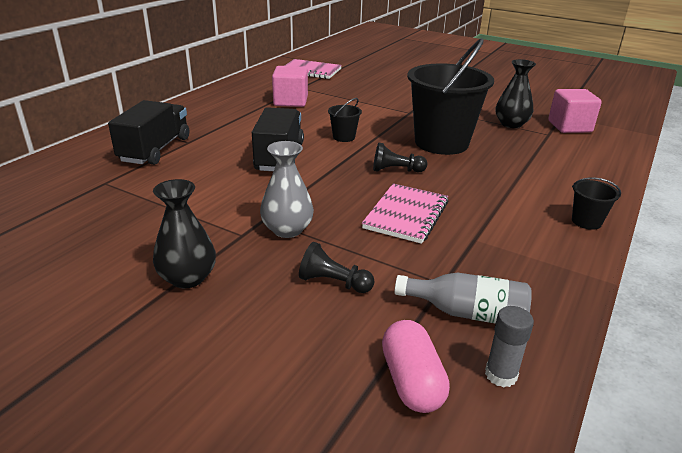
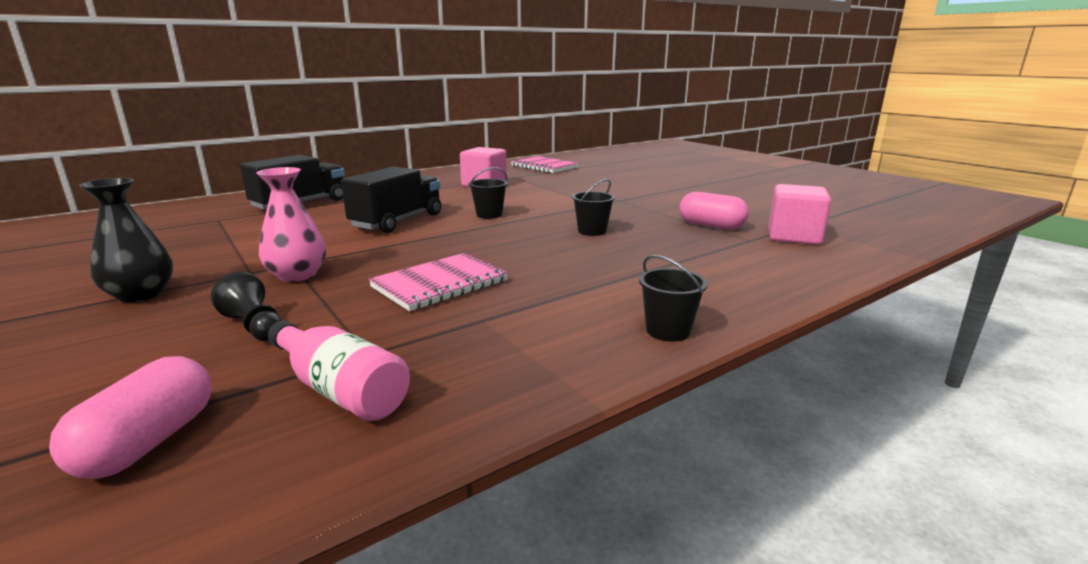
camera: 25 degrees right, 10 degrees down
grey vase [260,141,314,238] -> pink vase [256,167,326,282]
black pawn [373,143,427,172] -> none
grey bottle [395,272,532,324] -> pink bottle [268,321,410,421]
black bucket [407,38,494,155] -> black bucket [572,179,615,236], size x0.42
grey glue stick [485,306,534,387] -> none
black vase [496,59,536,128] -> pink capsule [679,192,749,229]

